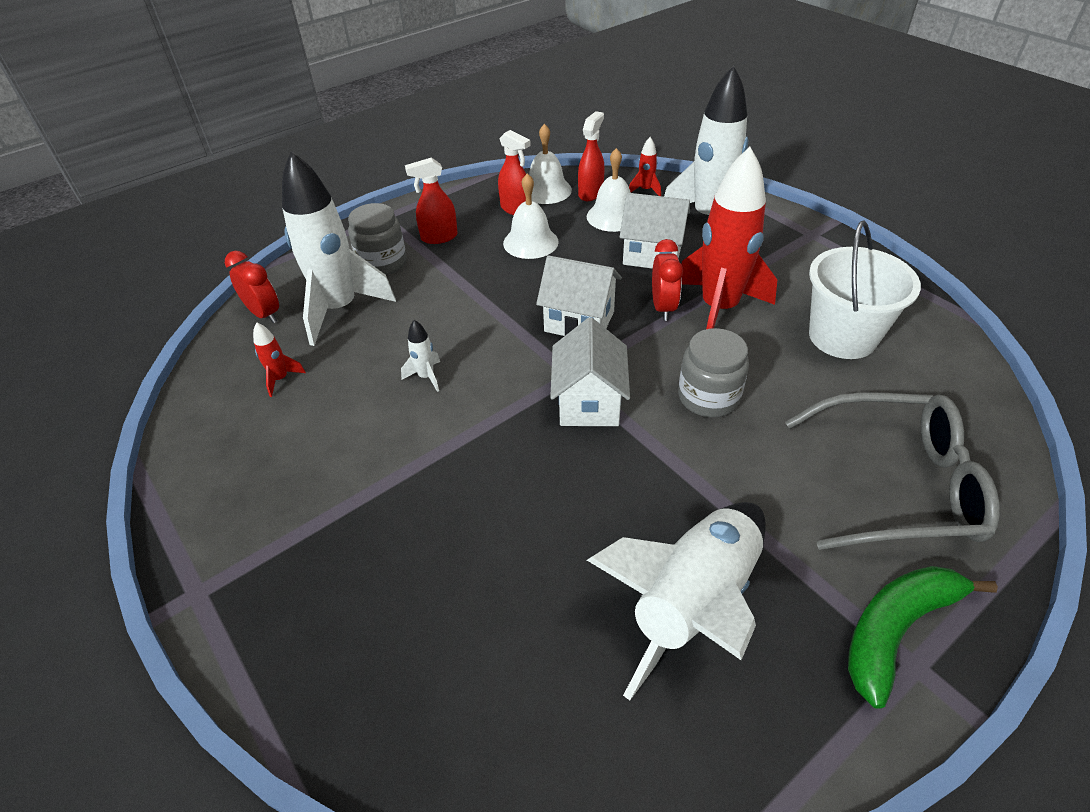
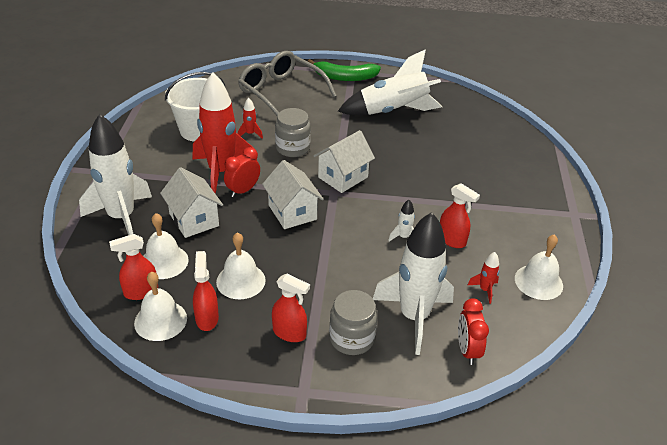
camera: 140 degrees left, 5 degrees down
red rocket [629,137,661,196] -> red rocket moved to [238,98,263,139]
none -> red spray bottle [440,183,480,248]
none -> white bell [515,234,563,300]

